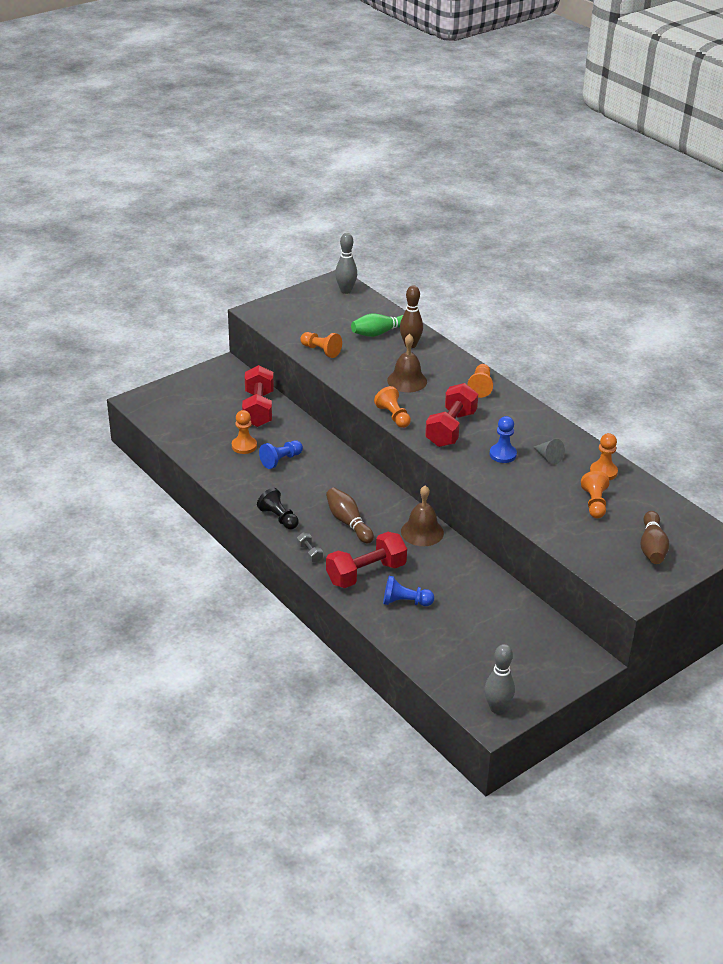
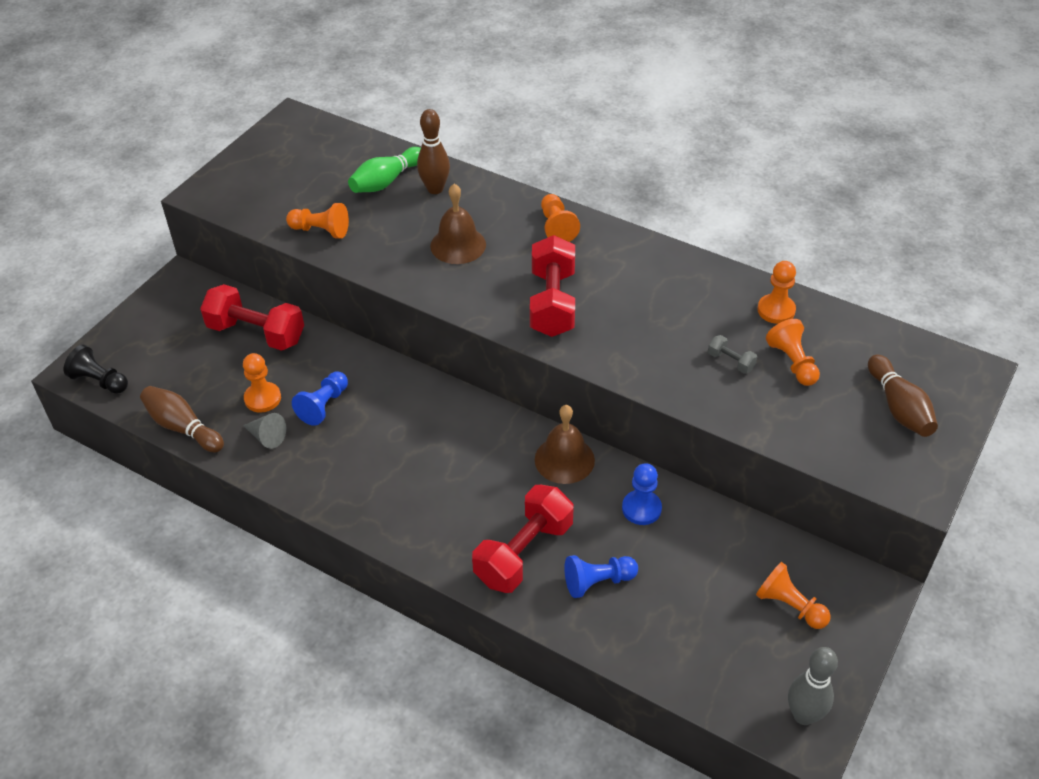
camera: 20 degrees left, 10 degrees up
red dumbbell [242,365,274,427] -> red dumbbell turned 45 degrees counterclockwise [200,284,304,351]
black pawn [257,488,299,529] -> black pawn moved to [64,345,128,394]
grey dumbbell [297,533,323,563] -> grey dumbbell moved to [708,335,757,374]
brown bowling pin [326,488,374,543] -> brown bowling pin moved to [140,386,224,452]
grey bowling pin [335,233,357,294] -> none
orange pawn [374,386,411,428] -> orange pawn moved to [756,562,831,629]
blue pawn [489,416,517,463] -> blue pawn moved to [622,463,662,525]
grey cone [534,439,565,465] -> grey cone moved to [243,413,286,449]

